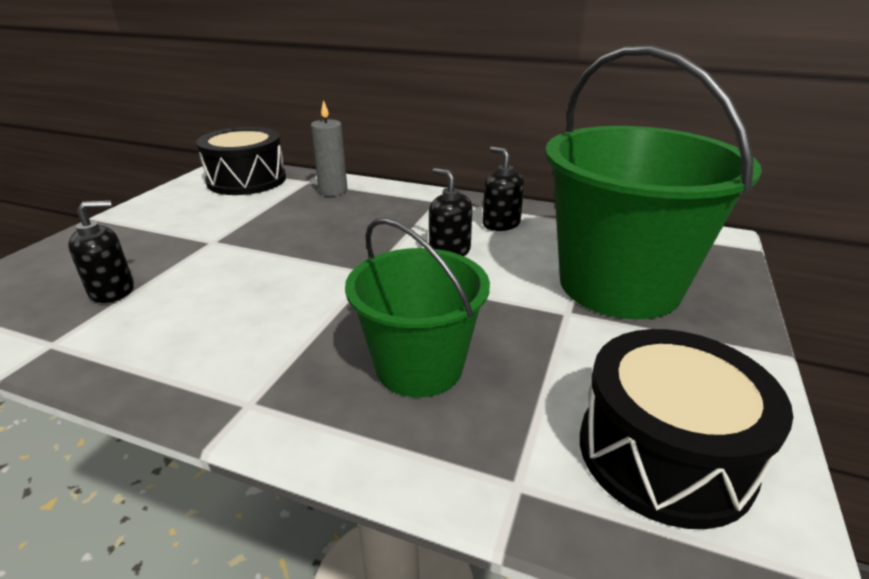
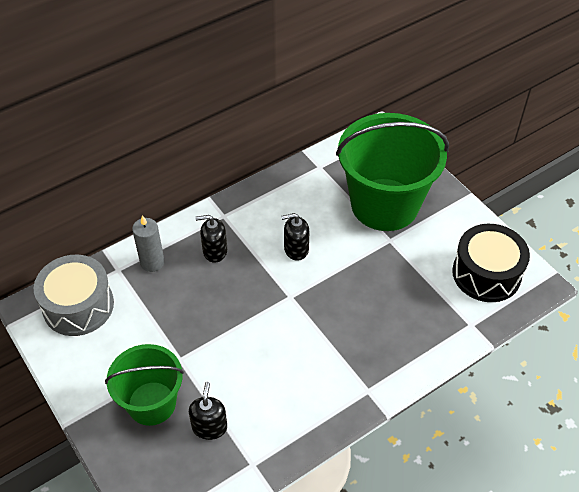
camera: 55 degrees left, 20 degrees up
black drum [196,127,286,195] -> grey drum [34,255,114,336]
green bucket [345,218,490,397] -> green bucket moved to [105,344,184,426]
black soap dispenser [482,147,524,231] -> black soap dispenser moved to [195,215,227,263]

